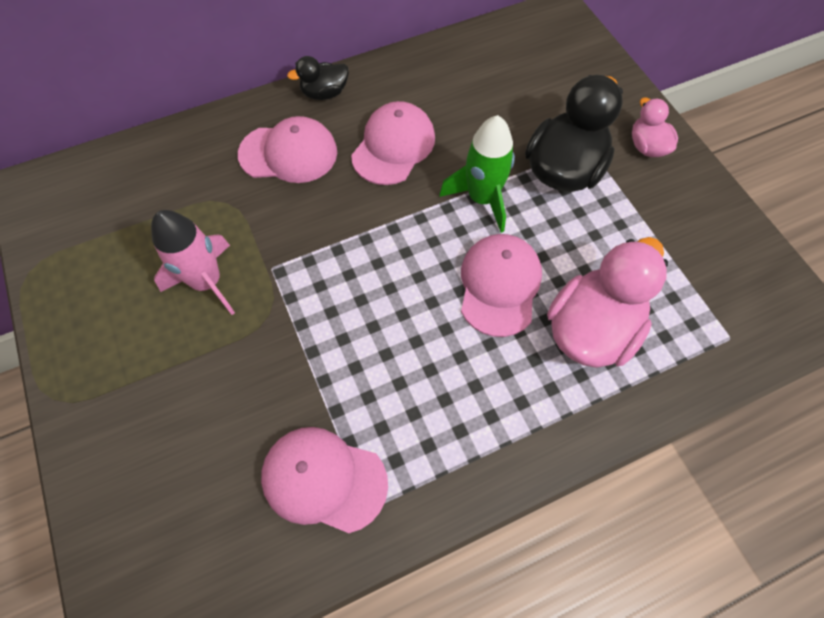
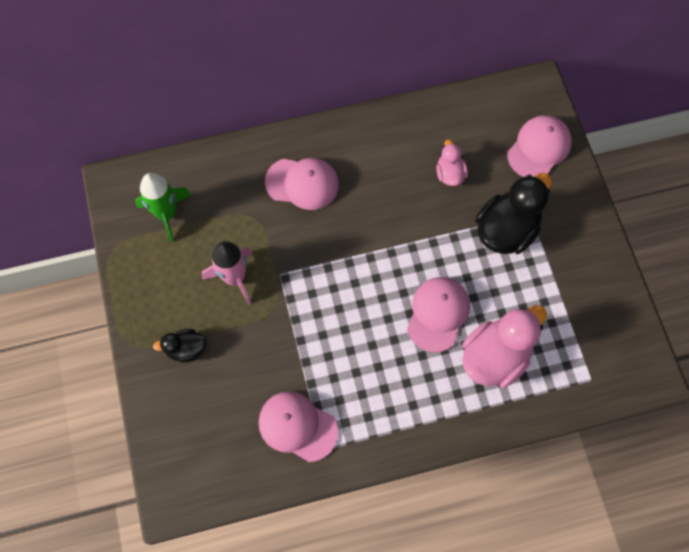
camera: 10 degrees right, 5 degrees up
black duck [287,56,349,100] -> black duck moved to [153,329,206,362]
pink cap [351,101,435,185] -> pink cap moved to [507,115,572,177]
green rocket [439,115,515,233] -> green rocket moved to [135,173,192,243]
pink duck [632,97,678,157] -> pink duck moved to [436,140,468,186]

